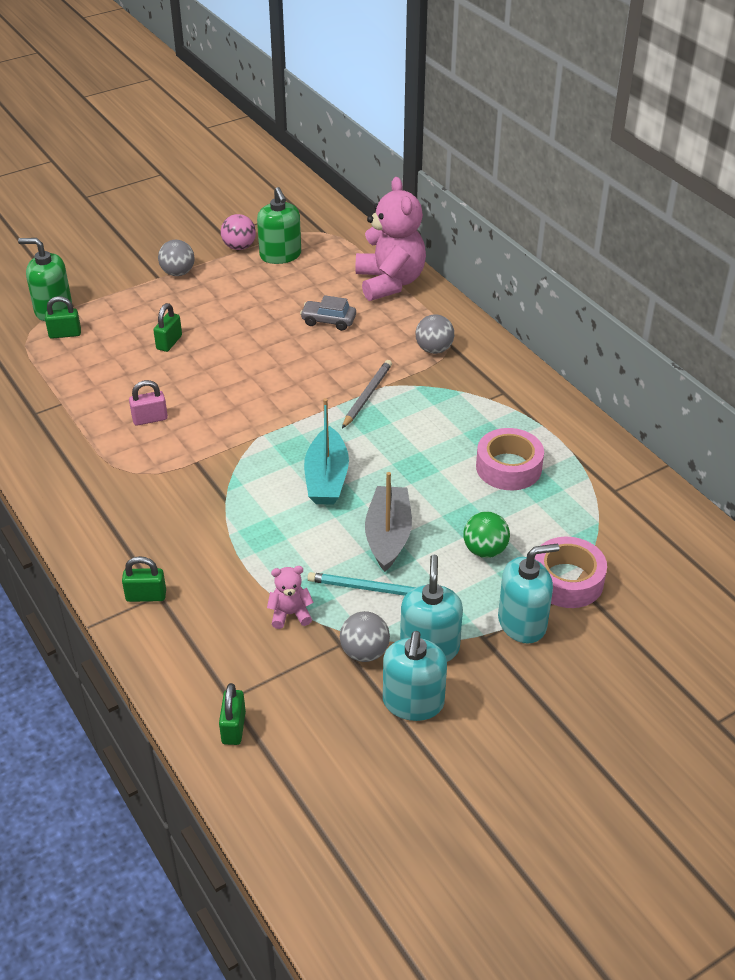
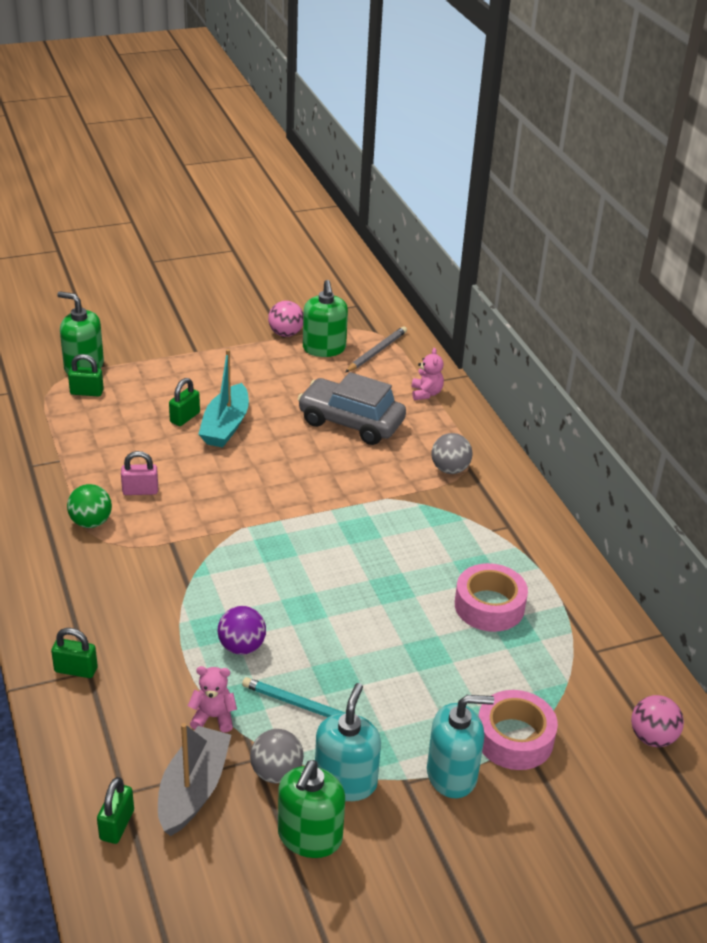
camera: 10 degrees right, 5 degrees down
grey ball [158,240,195,276] -> none
grey car [300,295,356,331] -> grey car [297,372,406,445], size x1.87
turquoise boat [304,398,349,505] -> turquoise boat moved to [198,349,249,447]
grey pencil [342,360,392,428] -> grey pencil moved to [345,326,407,372]
pink teddy bear [356,177,426,301] -> pink teddy bear [412,348,444,400], size x0.44
grey boat [365,472,412,572] -> grey boat moved to [158,723,231,836]
turquoise soap dispenser [383,631,447,721] -> green soap dispenser [278,760,345,858]
green ball [463,511,510,558] -> green ball moved to [67,484,112,528]
none -> purple ball [217,606,266,655]
none -> pink ball [631,695,684,747]

